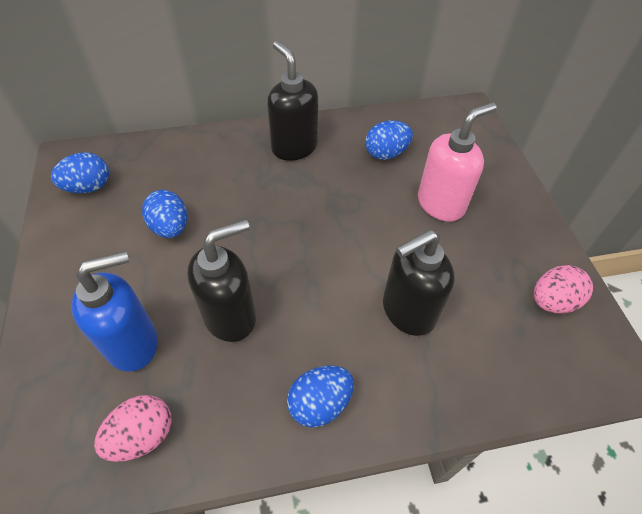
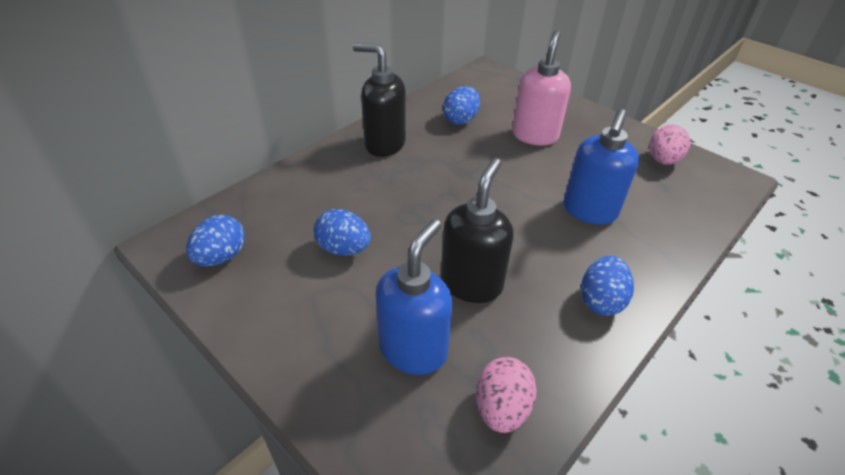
camera: 35 degrees left, 10 degrees down
black soap dispenser [383,230,455,336] -> blue soap dispenser [563,109,639,225]

